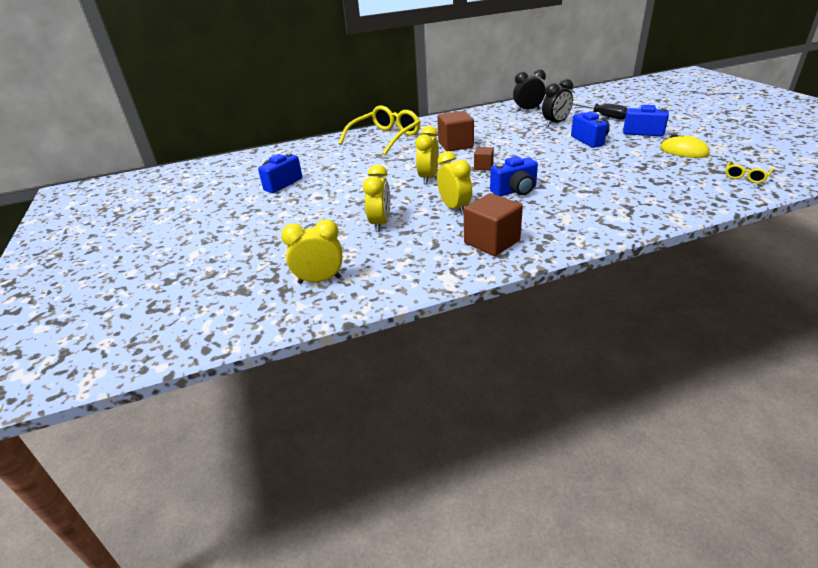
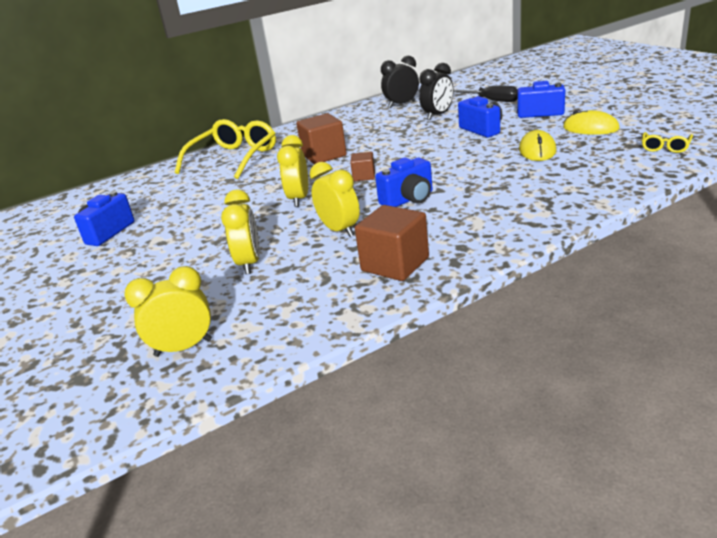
camera: 10 degrees left, 5 degrees down
none -> yellow mouse [519,130,556,161]

